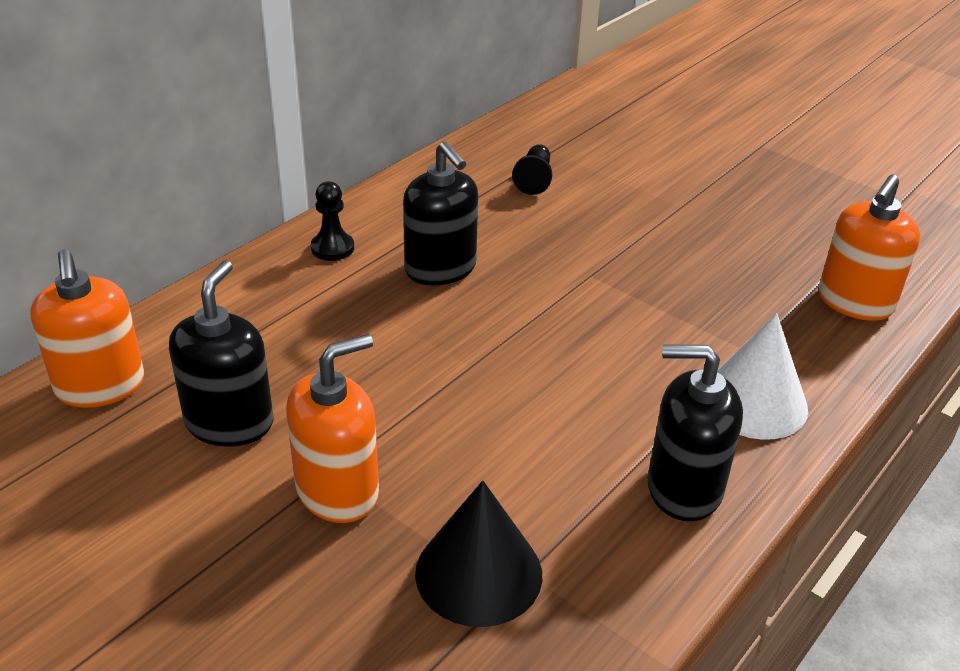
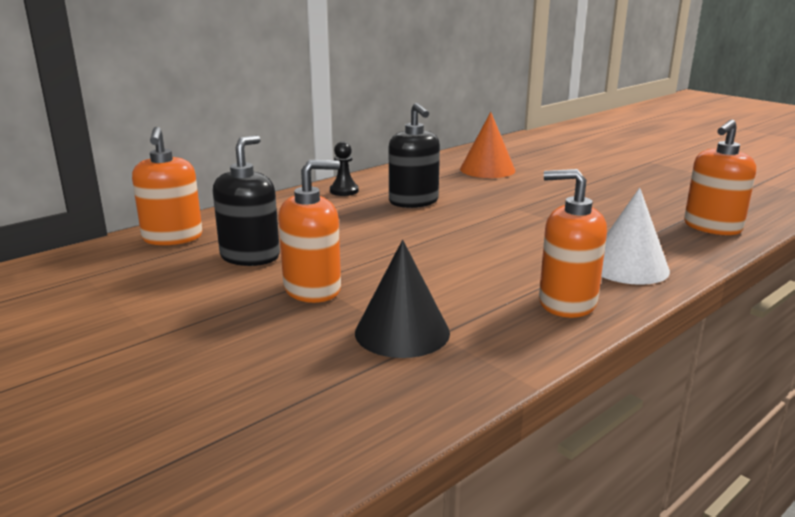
camera: 10 degrees right, 15 degrees down
black pawn [512,144,552,195] -> orange cone [460,112,515,178]
black soap dispenser [647,345,743,521] -> orange soap dispenser [539,169,607,318]

